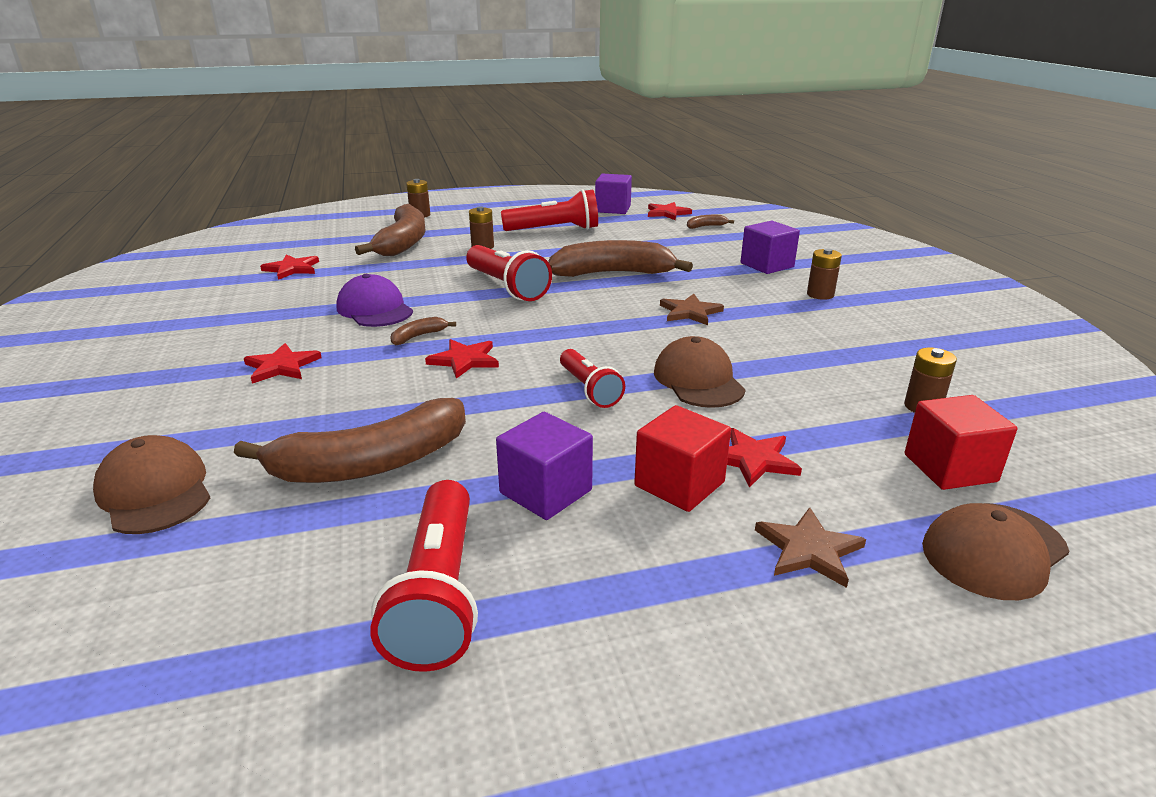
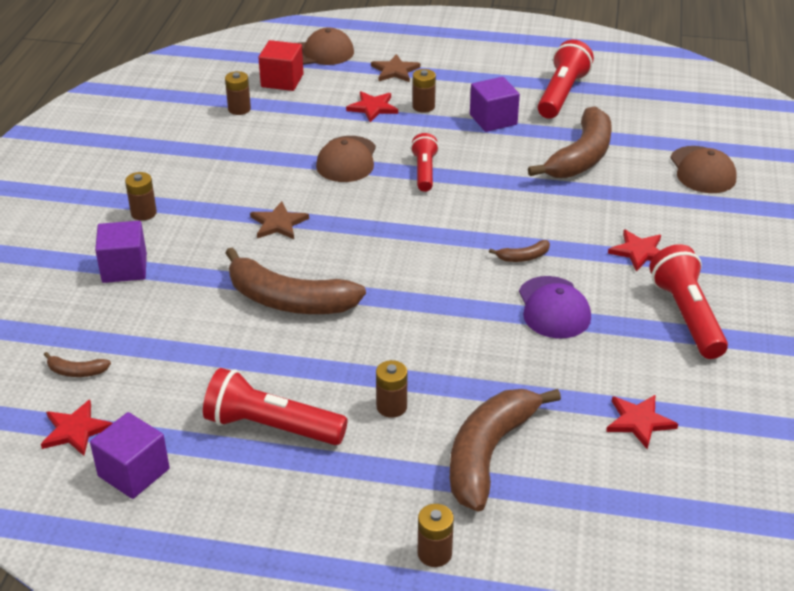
camera: 155 degrees left, 10 degrees up
brown banana [234,398,466,483] -> brown banana turned 120 degrees clockwise [528,106,612,178]
red star [425,339,499,379] -> none
red flashlight [466,245,552,301] -> red flashlight moved to [649,244,728,359]
red cube [634,405,731,512] -> brown battery [412,69,436,113]

